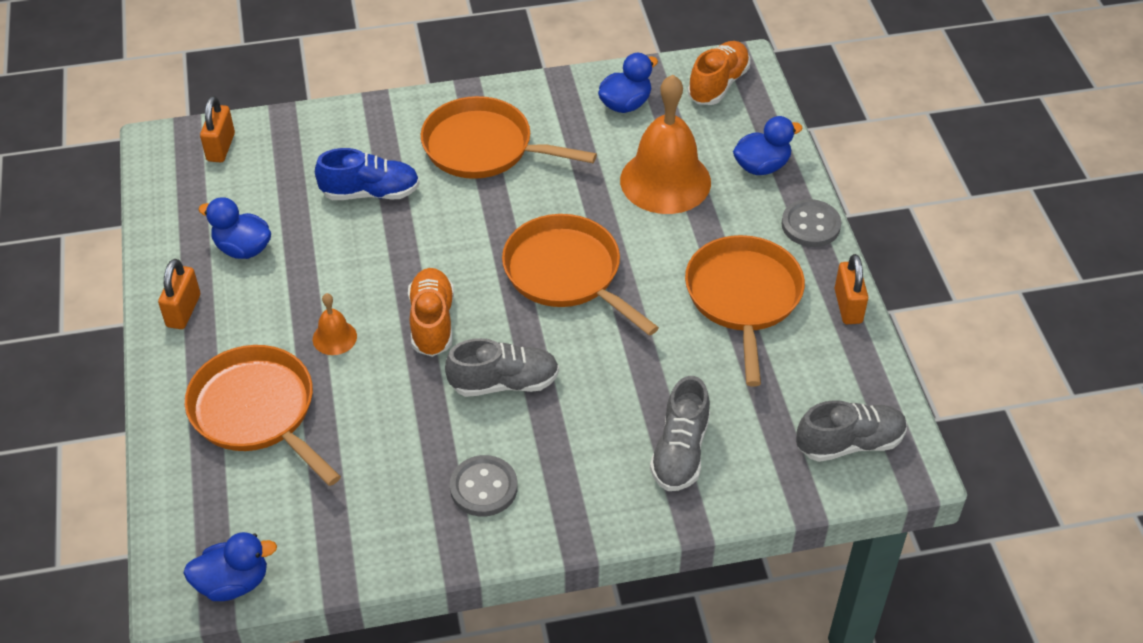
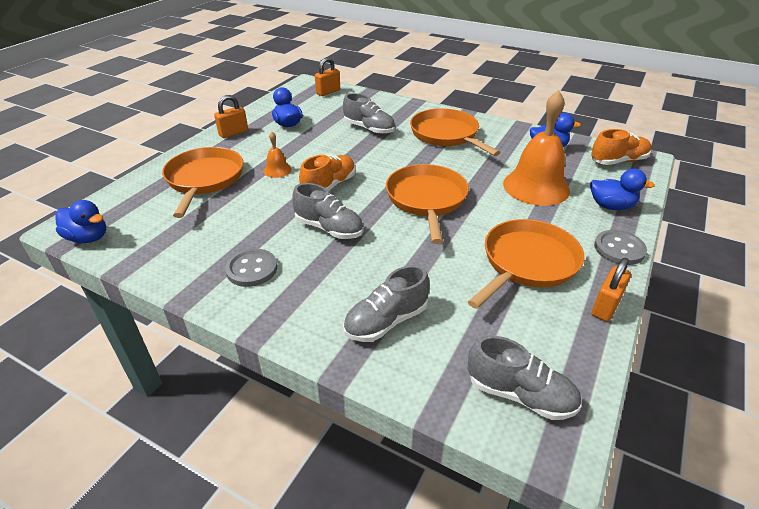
camera: 40 degrees right, 10 degrees down
blue shoe [315,148,420,200] -> grey shoe [343,93,395,134]

